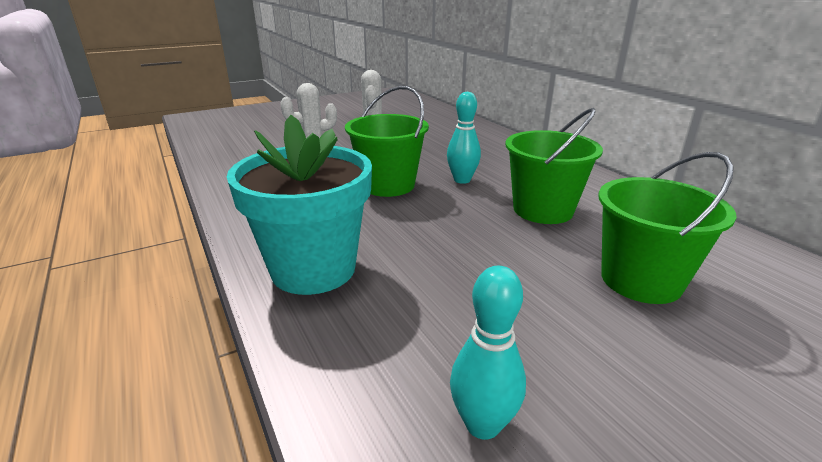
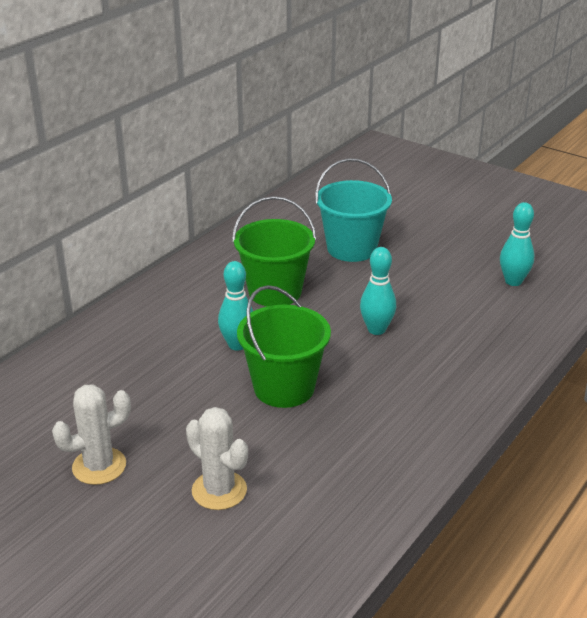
camera: 115 degrees left, 5 degrees up
turquoise flower pot [227,115,372,295] -> none
green bucket [598,152,737,304] -> turquoise bucket [315,158,392,262]
none -> turquoise bowling pin [360,247,396,335]

